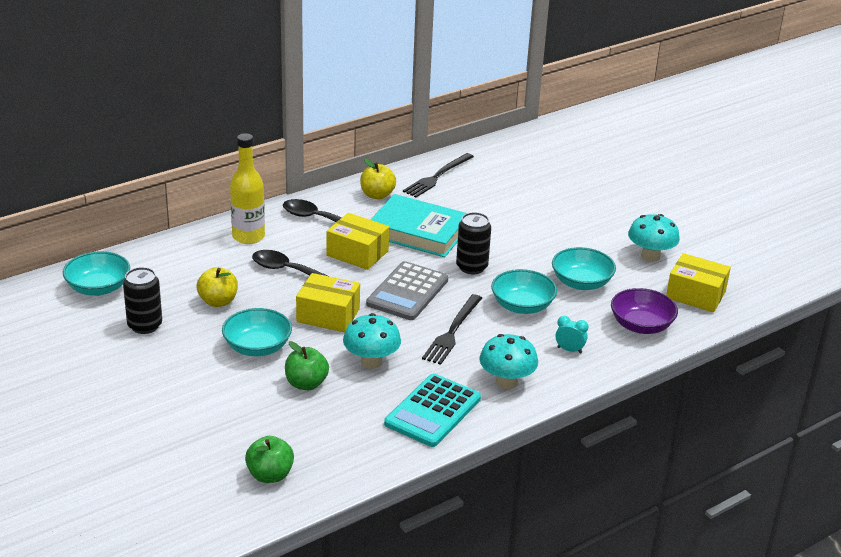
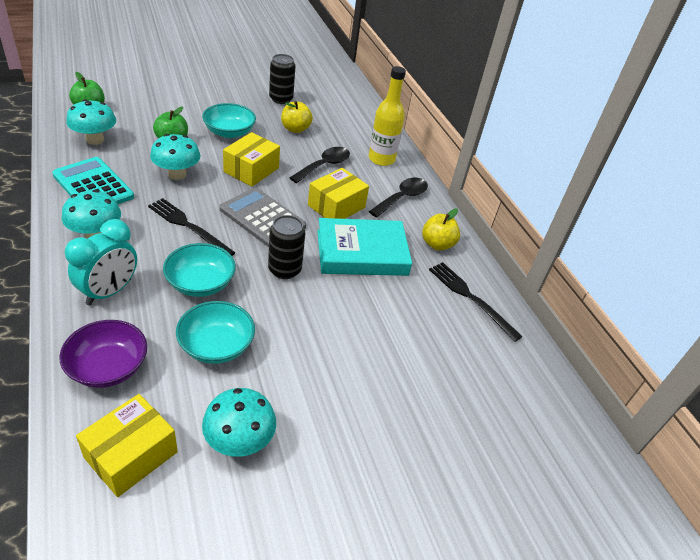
camera: 100 degrees right, 10 degrees up
turquoise bowl [63,251,130,296] -> none
turquoise book [370,194,467,257] -> turquoise book turned 45 degrees clockwise [317,218,412,276]
turquoise clock [556,316,589,353] -> turquoise clock [65,219,137,305], size x1.96
none -> turquoise mushroom [66,99,116,145]

